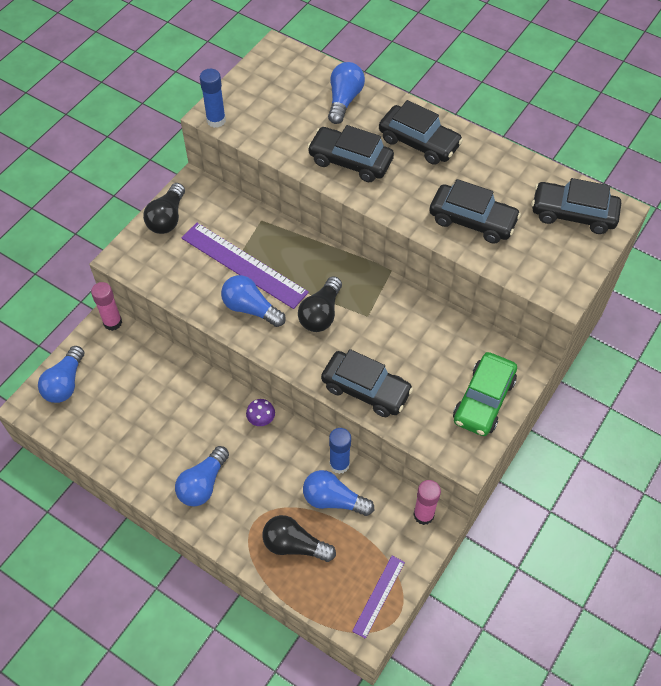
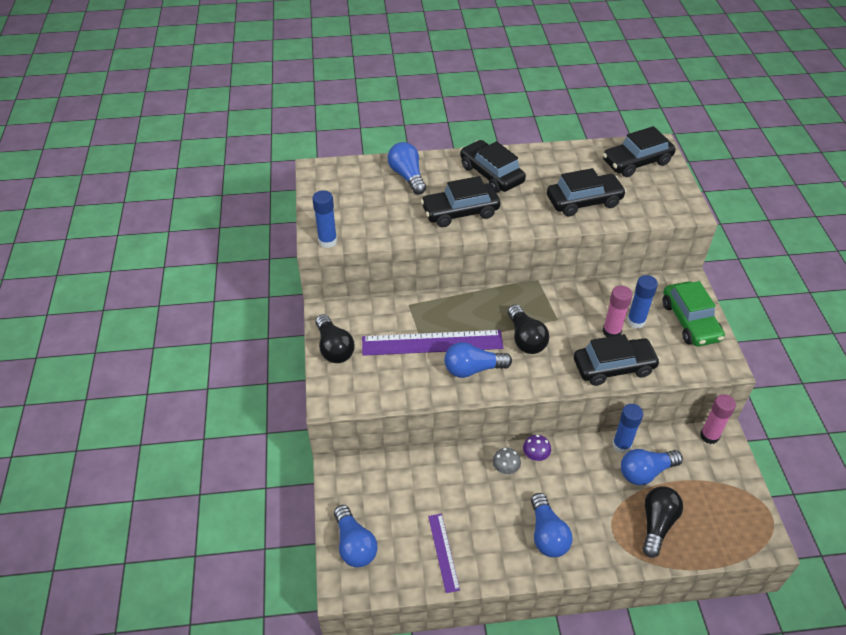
camera: 40 degrees left, 10 degrees down
pink glue stick [91,282,122,331] -> pink glue stick moved to [602,285,632,337]
black light bulb [262,515,336,562] -> black light bulb turned 135 degrees clockwise [643,486,683,558]
purple ruler [352,556,405,639] -> purple ruler moved to [428,514,460,593]
black car [379,100,463,165] -> black car turned 120 degrees counterclockwise [460,140,526,193]
none -> grey mushroom [492,448,521,474]
none -> blue glue stick [627,275,658,329]

